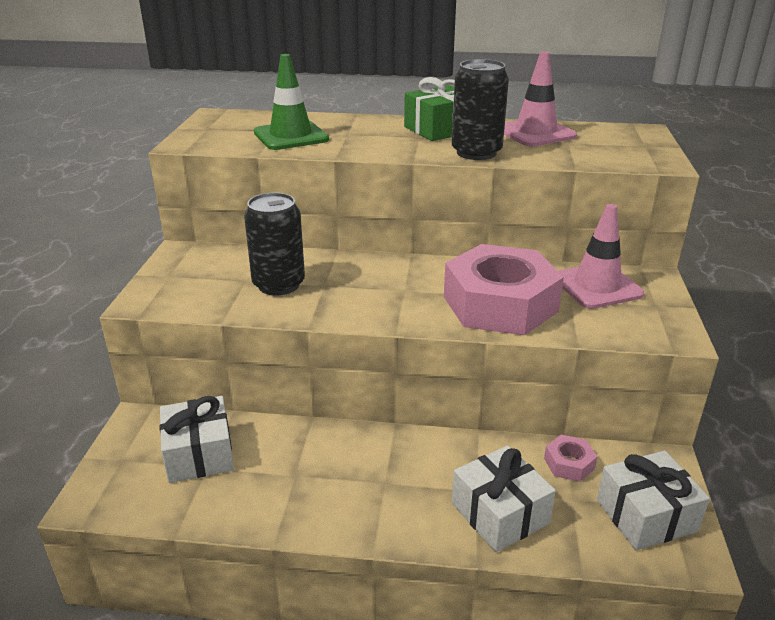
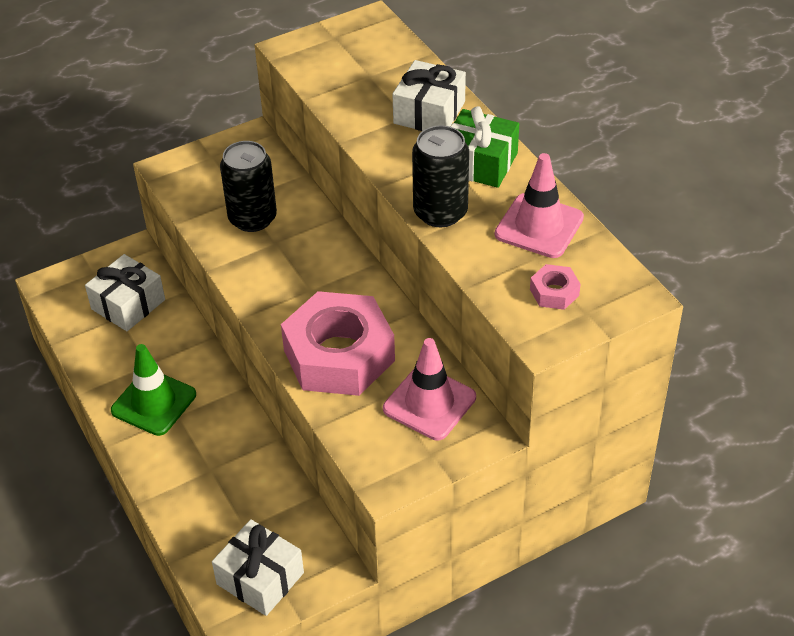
camera: 55 degrees right, 15 degrees up
green traffic cone [254,54,329,150] -> green traffic cone moved to [111,344,196,436]
white gift [452,446,556,552] -> white gift moved to [392,60,466,131]
pink nut [544,434,597,482] -> pink nut moved to [530,264,581,310]

